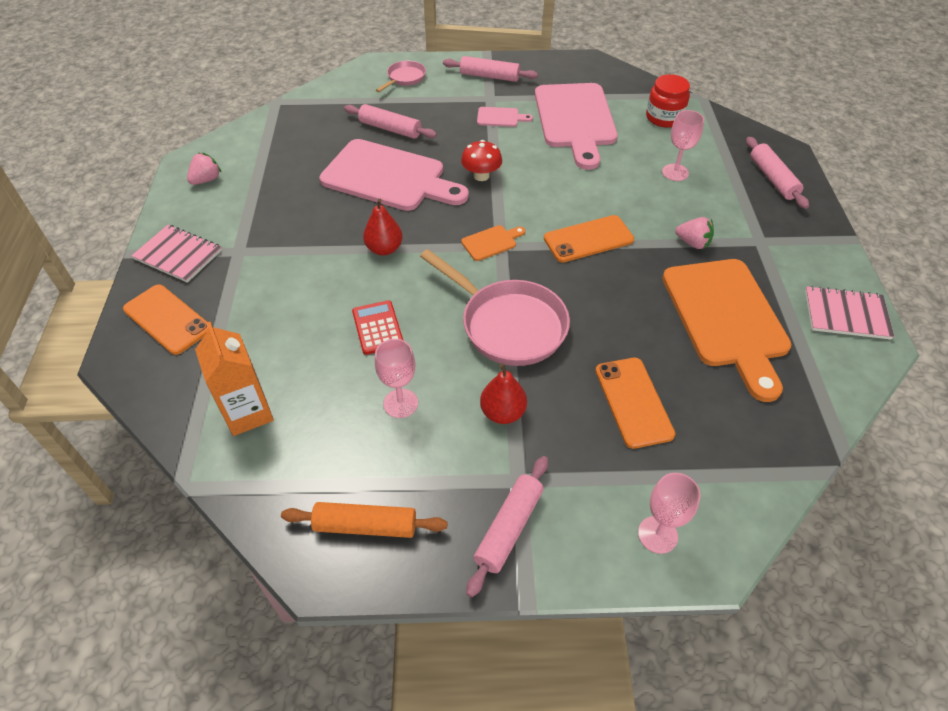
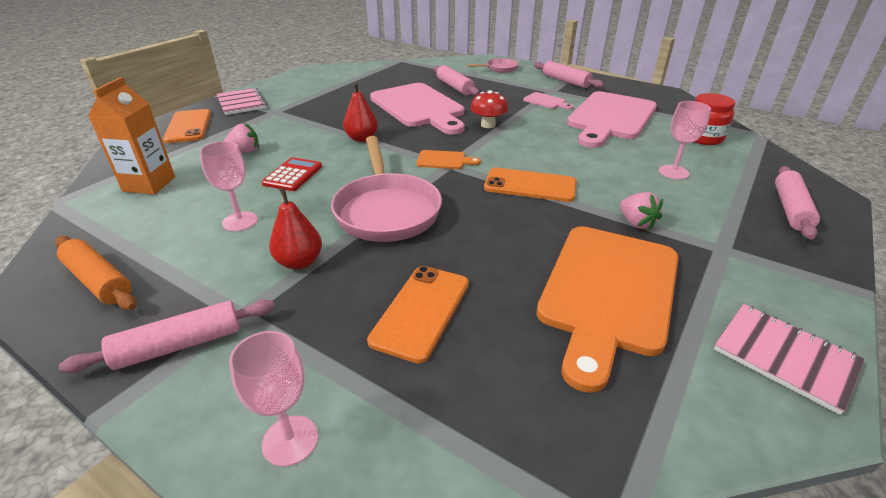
camera: 35 degrees right, 15 degrees down
pink strawberry [187,153,222,185] -> pink strawberry moved to [224,123,259,153]

